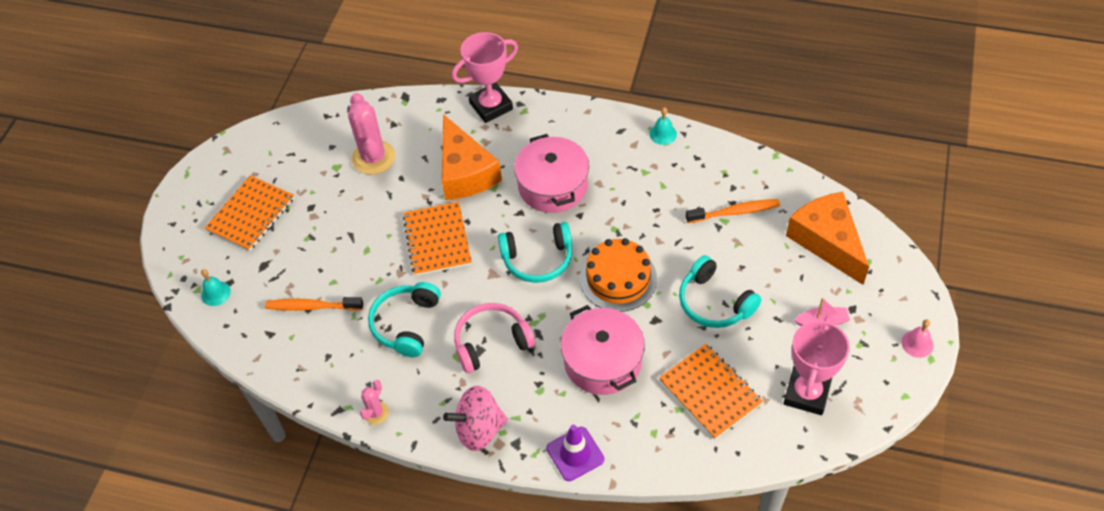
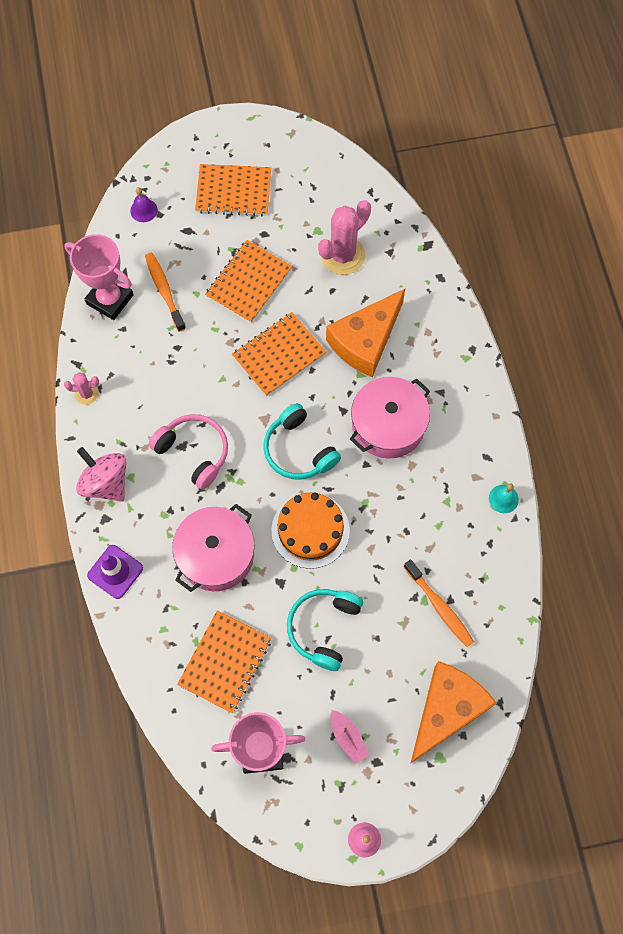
camera: 60 degrees right, 15 degrees up
turquoise bell [201,269,231,306] -> purple bell [130,187,158,222]
turquoise headphones [368,282,441,357] -> none
pink trophy [452,32,518,123] -> pink trophy moved to [64,234,134,320]
none -> orange notebook [205,240,292,323]

